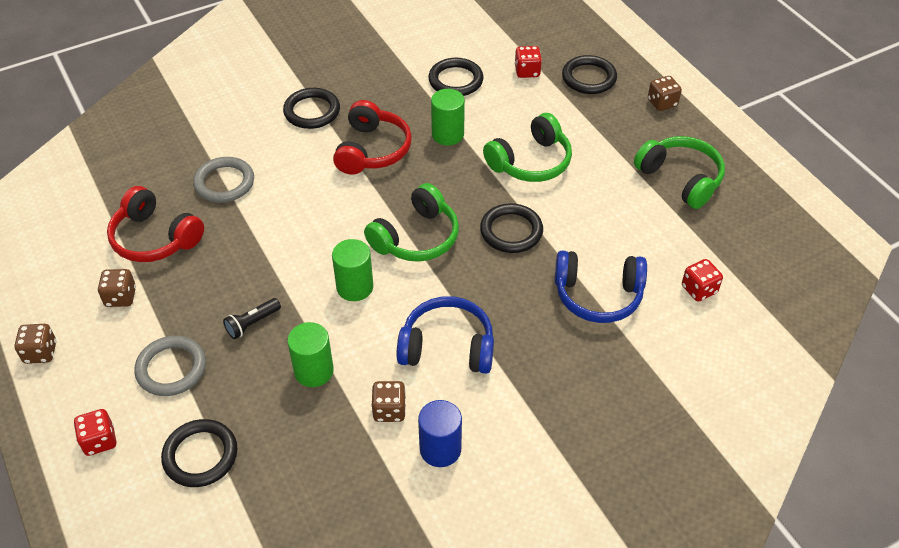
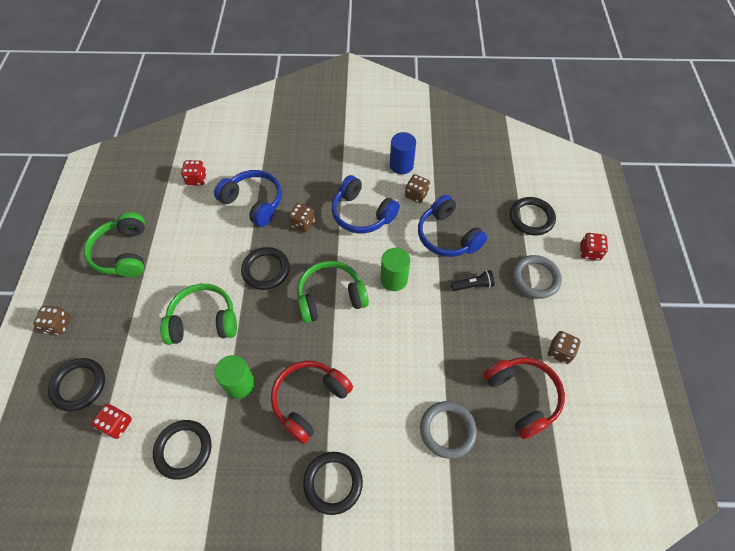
camera: 150 degrees left, 10 degrees up
brown dice [14,324,56,364] -> brown dice moved to [288,203,315,232]
green cylinder [287,322,334,387] -> blue headphones [418,195,487,257]

